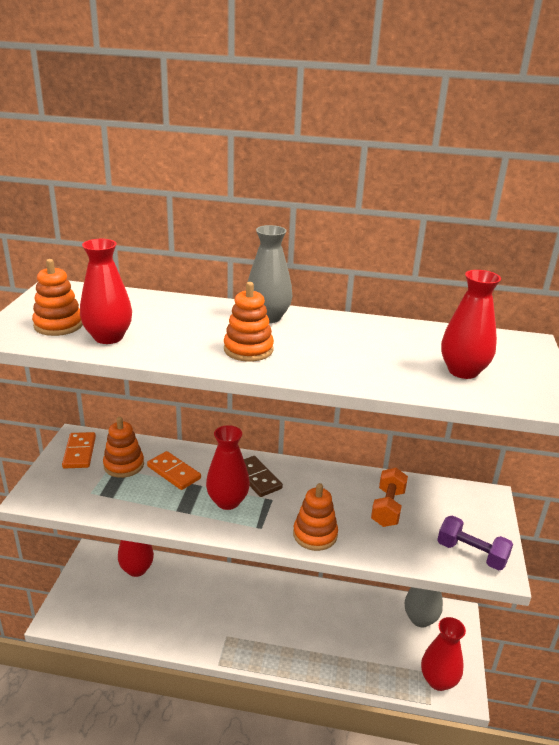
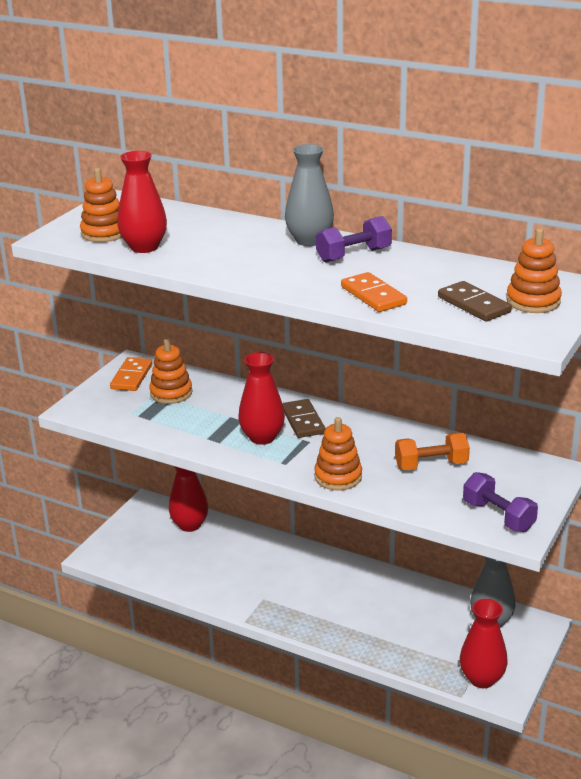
camera: 20 degrees right, 0 degrees up
orange domino [147,451,201,490] -> orange domino moved to [341,272,407,312]
orange stacking toy [224,282,274,362] -> orange stacking toy moved to [506,228,562,313]
orange dumbbell [371,468,408,527] -> orange dumbbell turned 45 degrees clockwise [395,432,470,470]
red vase [441,270,501,379] -> brown domino [438,281,512,321]
none -> purple dumbbell [316,216,392,263]

